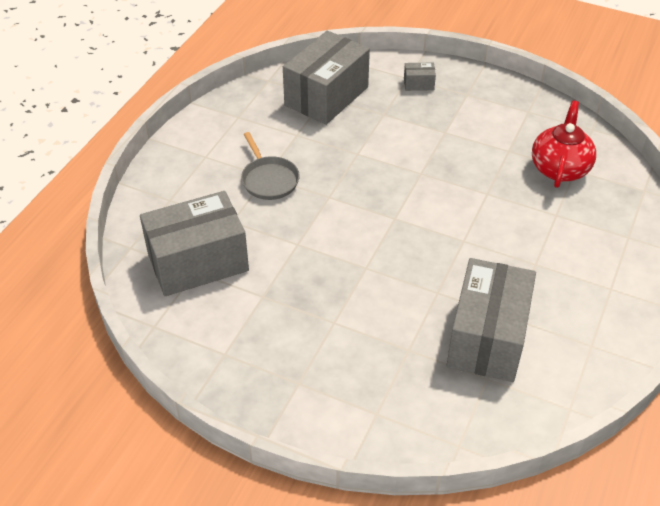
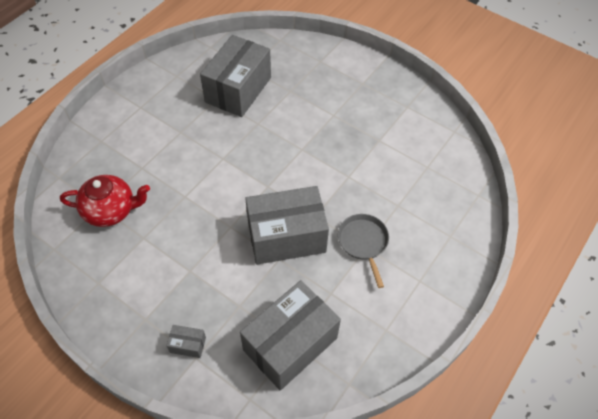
camera: 170 degrees left, 10 degrees up
grey box [140,191,249,296] -> grey box moved to [245,186,329,265]
red teapot [532,101,596,188] -> red teapot turned 120 degrees counterclockwise [60,175,150,227]

